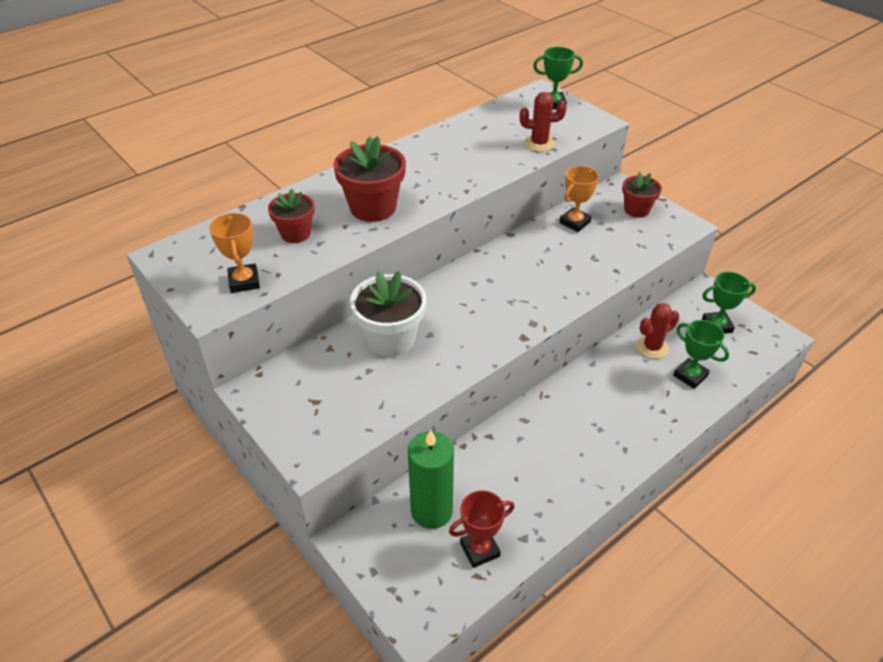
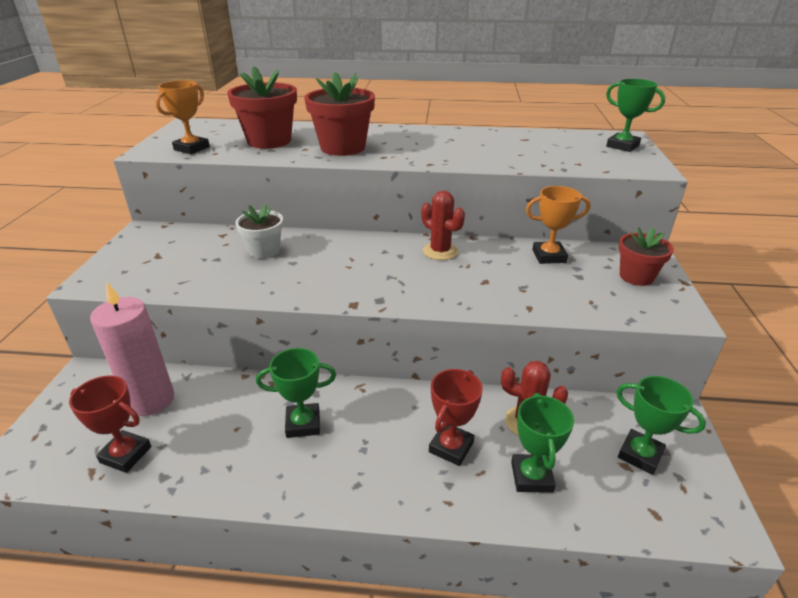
camera: 45 degrees right, 10 degrees down
red flower pot [268,189,315,243] -> red flower pot [227,66,297,149], size x1.60
white flower pot [350,271,426,357] -> white flower pot [235,204,283,259], size x0.62
green candle [408,430,454,529] -> pink candle [90,283,174,416]
red cactus [520,92,567,152] -> red cactus moved to [421,190,465,260]
none -> green trophy [256,348,336,438]
none -> red trophy [429,369,483,466]

